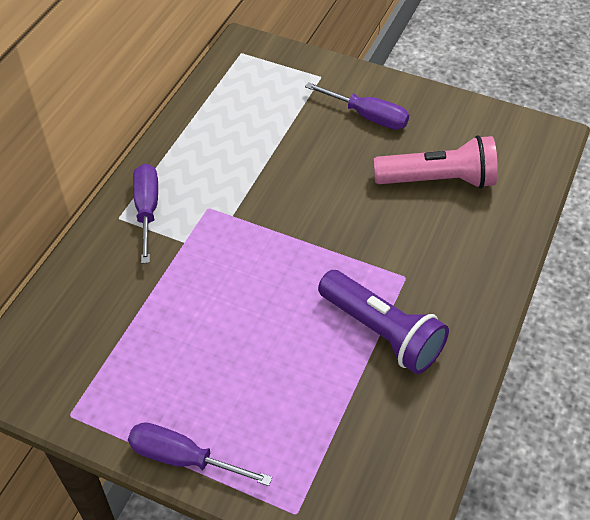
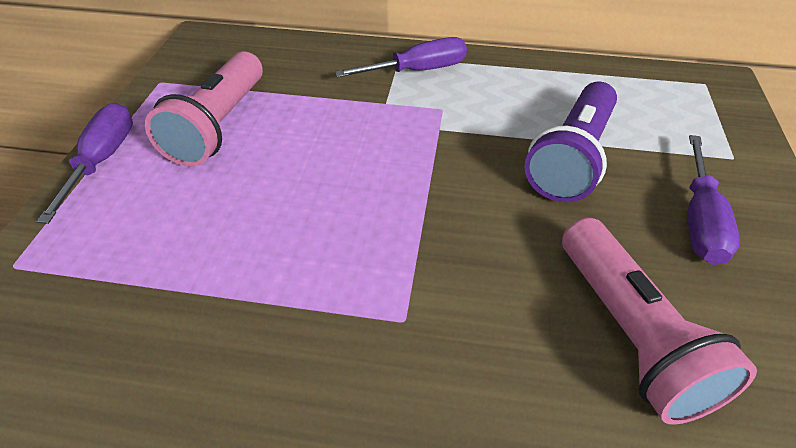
camera: 75 degrees right, 5 degrees down
purple flashlight [318,270,449,374] -> purple flashlight moved to [524,82,617,202]
none -> pink flashlight [145,52,263,167]

